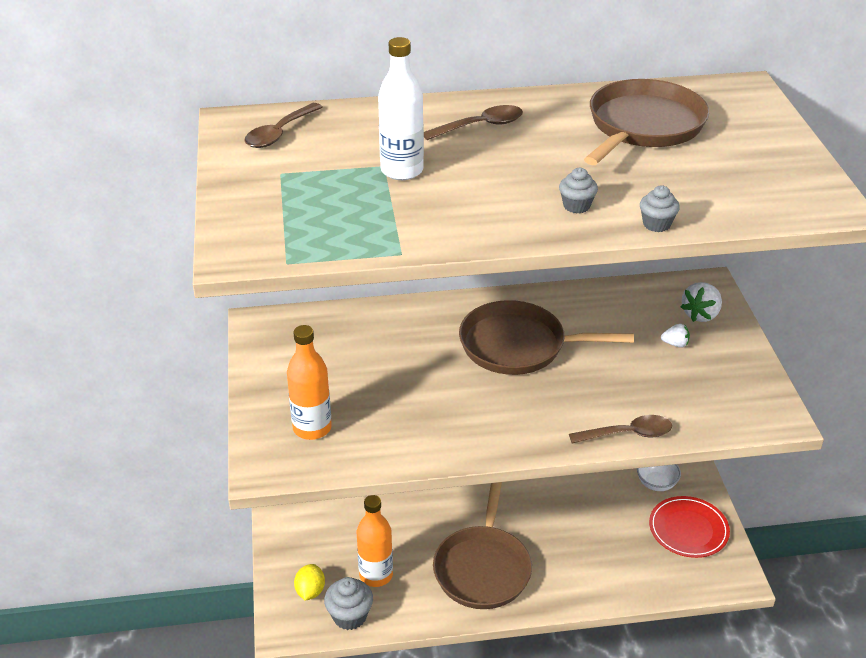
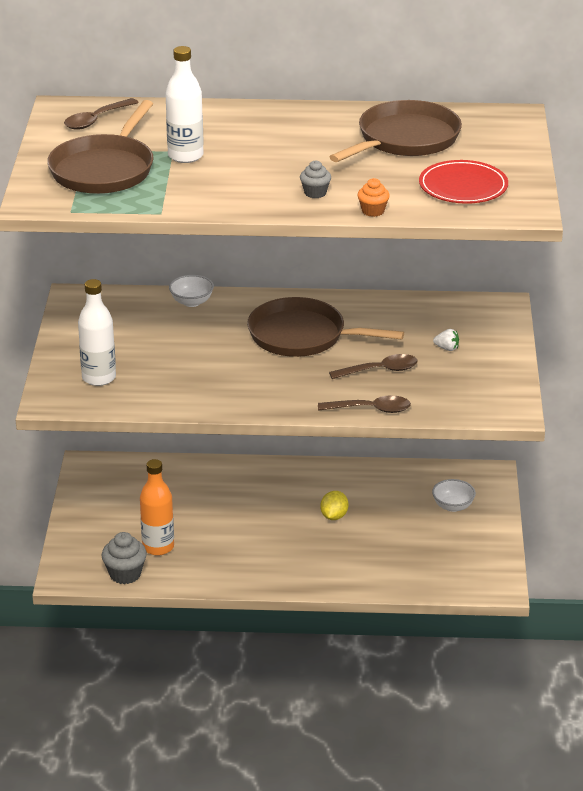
camera: 10 degrees right, 5 degrees down
orange bottle [287,325,332,440] -> white bottle [78,279,116,386]
yellow lemon [294,564,325,601] -> yellow lemon moved to [320,491,348,520]
brown spoon [424,105,523,140] -> brown spoon moved to [329,354,418,379]
brown pan [433,482,532,609] -> brown pan moved to [47,100,154,194]
grey cupcake [640,185,680,232] -> orange cupcake [357,178,390,217]
red plate [649,496,730,558] -> red plate moved to [419,160,508,204]
white strawberry [681,282,722,322] -> none
none -> white bowl [169,275,214,307]

